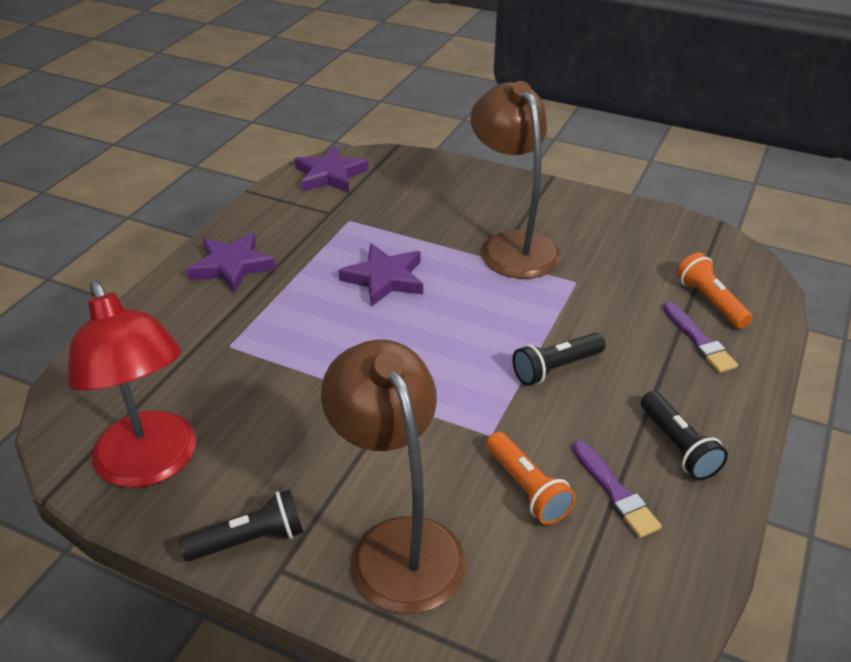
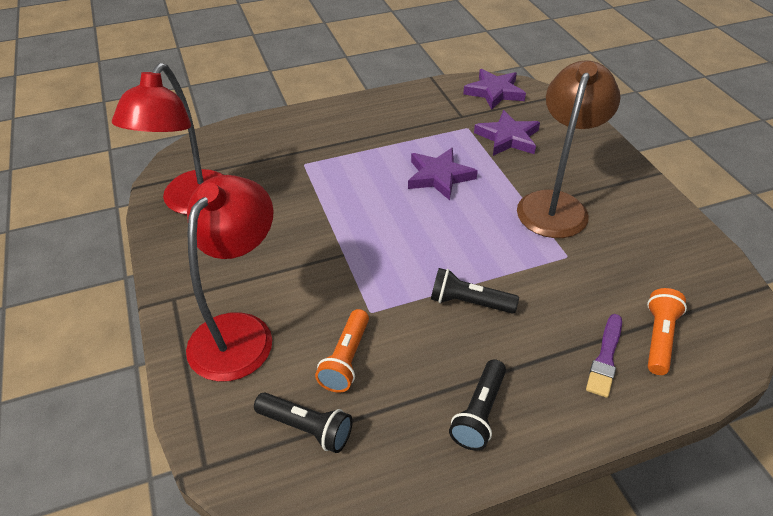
camera: 45 degrees right, 5 degrees up
black flashlight [179,489,303,561] -> black flashlight moved to [254,392,353,453]
purple star [187,232,276,294] -> purple star moved to [474,110,540,156]
brown lamp [321,339,466,614] -> red lamp [186,175,274,382]
purple brush [572,440,662,538] -> none

